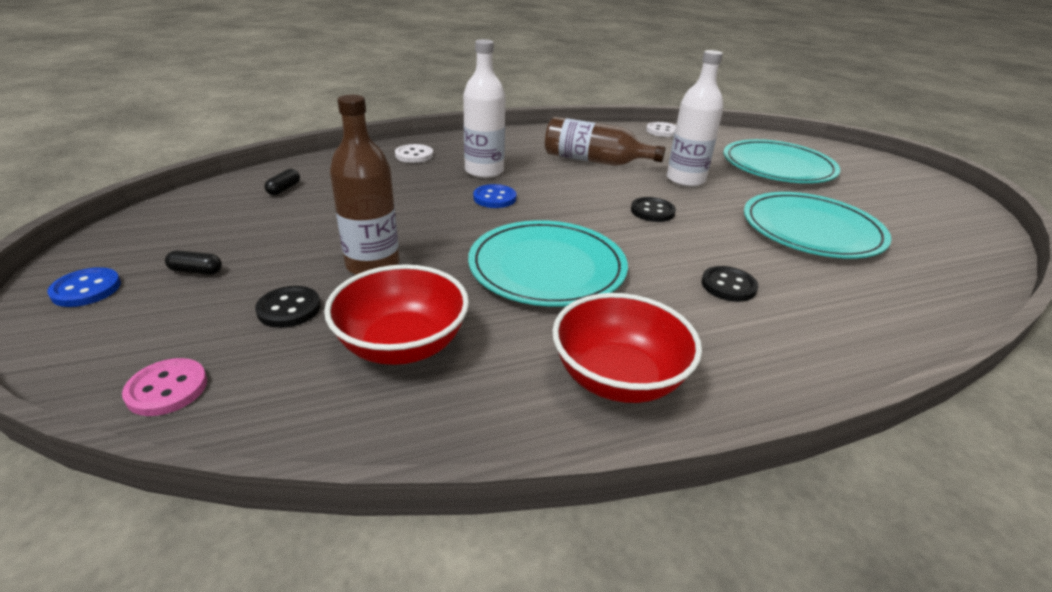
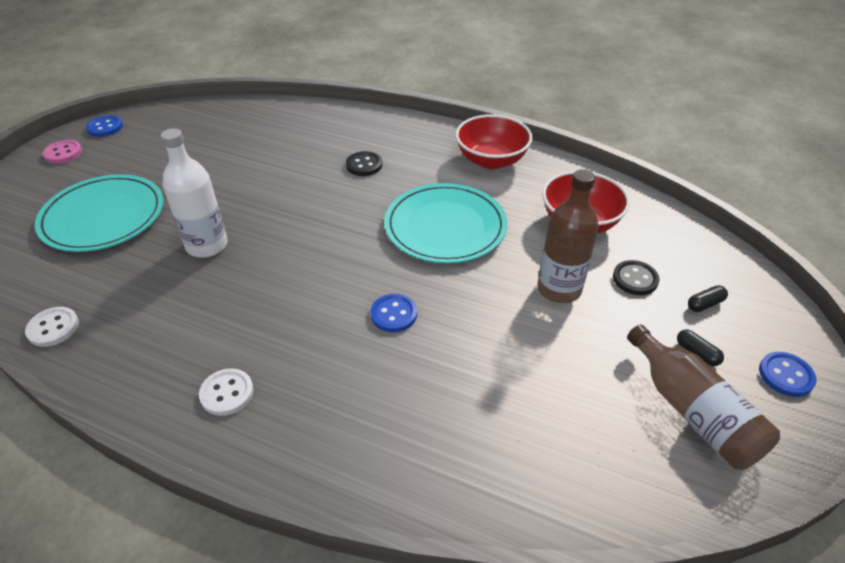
camera: 135 degrees left, 10 degrees up
pink button [122,358,207,416] -> pink button moved to [42,140,82,164]
black capsule [264,169,300,195] -> black capsule moved to [688,285,728,312]
white button [395,144,433,163] -> white button moved to [199,368,254,416]
white bottle [463,39,506,178] -> none
brown bottle [545,117,666,166] -> brown bottle moved to [627,325,780,470]
black button [631,197,676,222] -> none
turquoise plate [744,192,891,258] -> none
none -> blue button [86,115,123,137]

